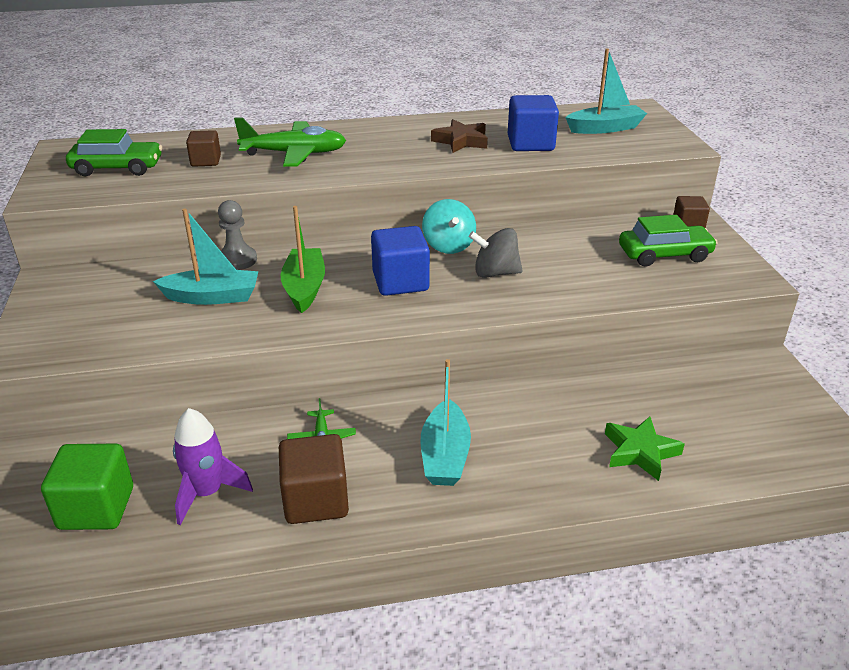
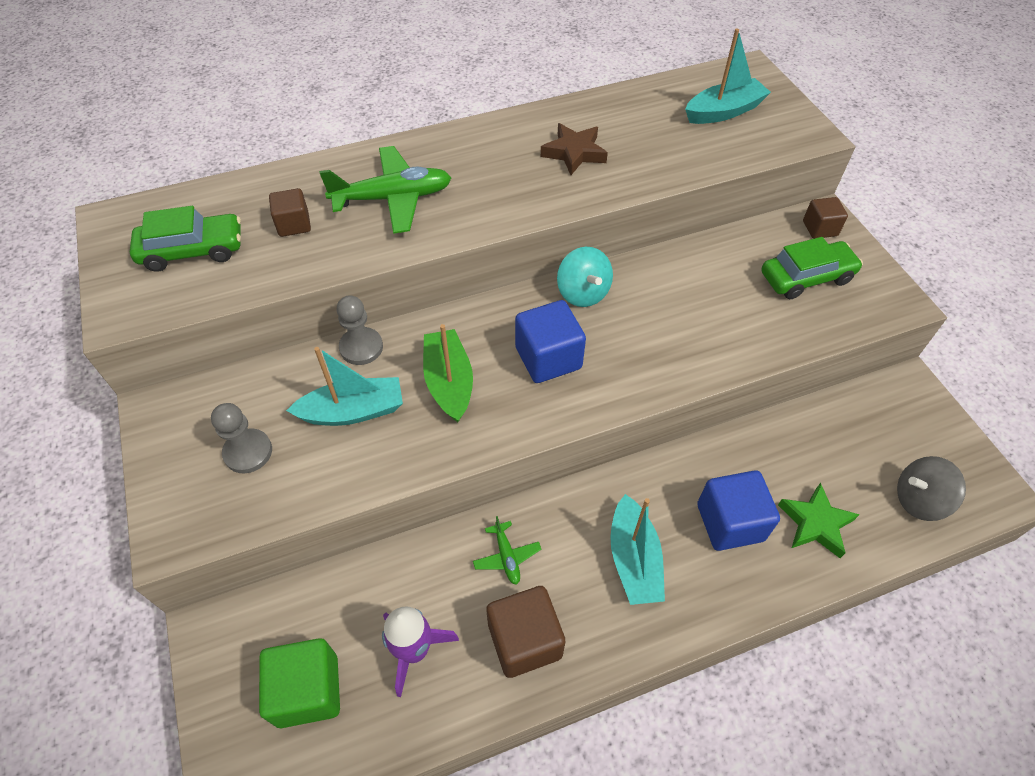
camera: 10 degrees left, 20 degrees up
grey spinning top [469,228,523,278] -> grey spinning top moved to [897,456,966,521]
blue cube [508,95,559,151] -> blue cube moved to [697,470,780,551]
none -> grey pawn [211,403,272,473]

